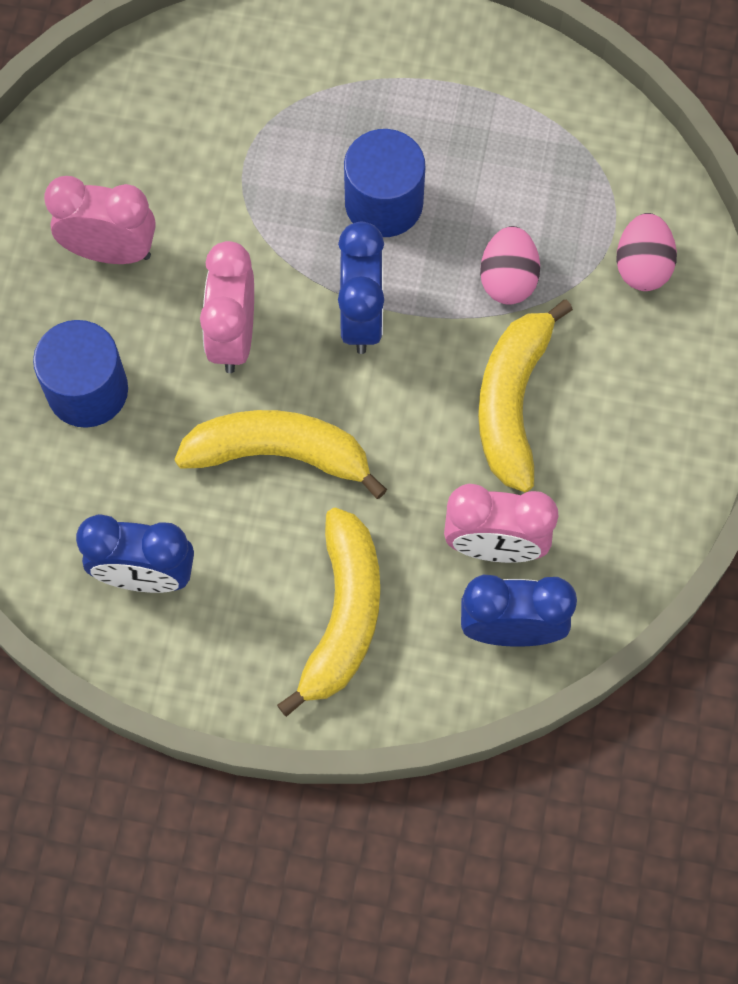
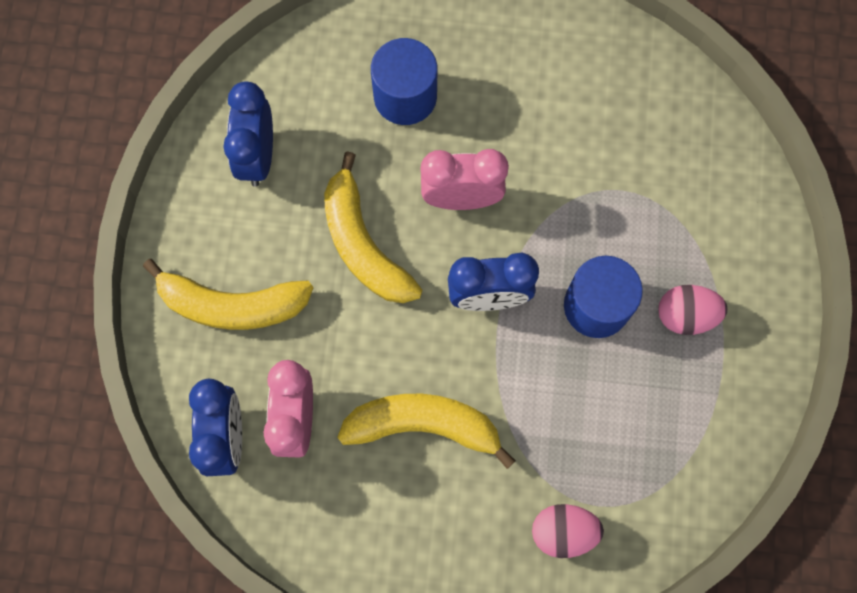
camera: 85 degrees right, 5 degrees up
pink clock [44,176,156,264] -> none
yellow banana [174,410,387,499] -> yellow banana turned 150 degrees clockwise [324,151,422,303]
pink egg [480,226,540,305] -> pink egg moved to [658,285,727,335]

